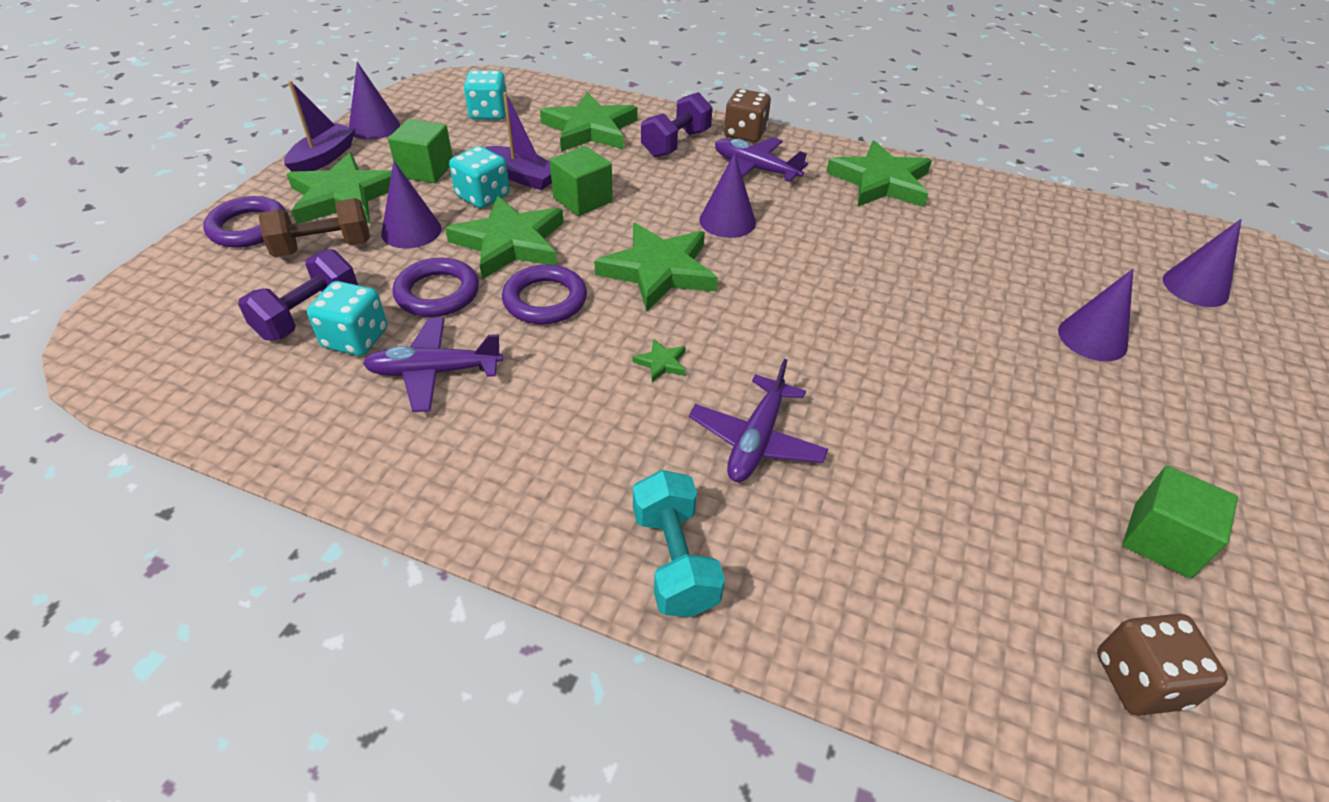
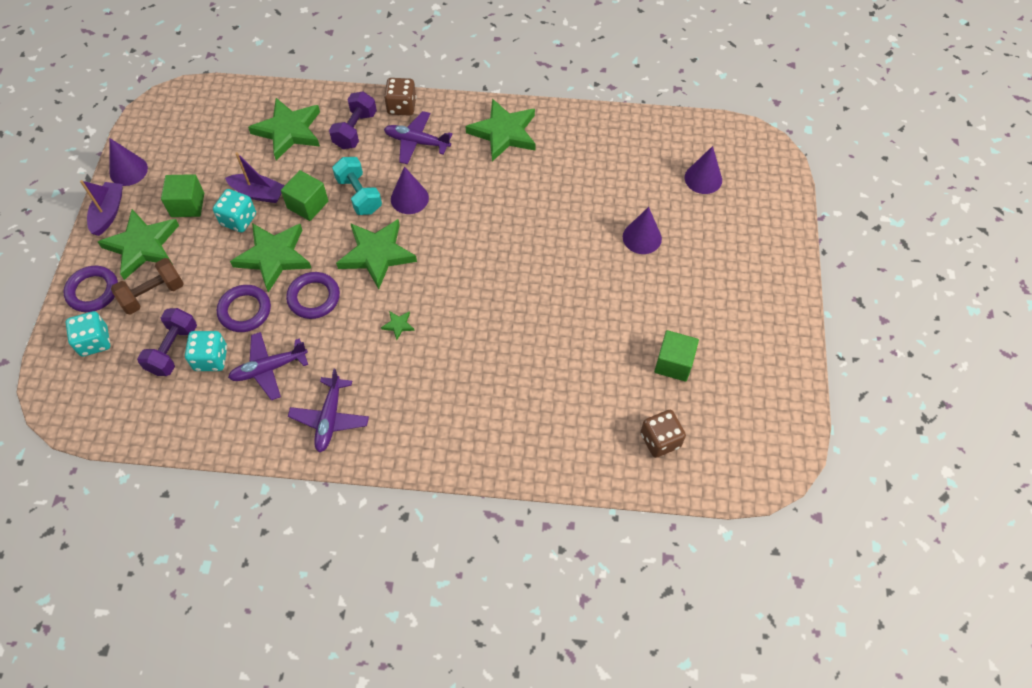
camera: 15 degrees left, 15 degrees up
purple cone [381,161,442,249] -> none
turquoise dice [464,70,507,120] -> turquoise dice moved to [66,311,111,357]
turquoise dumbbell [633,470,725,617] -> turquoise dumbbell moved to [332,157,382,215]
purple plane [689,359,828,482] -> purple plane moved to [288,369,369,453]

